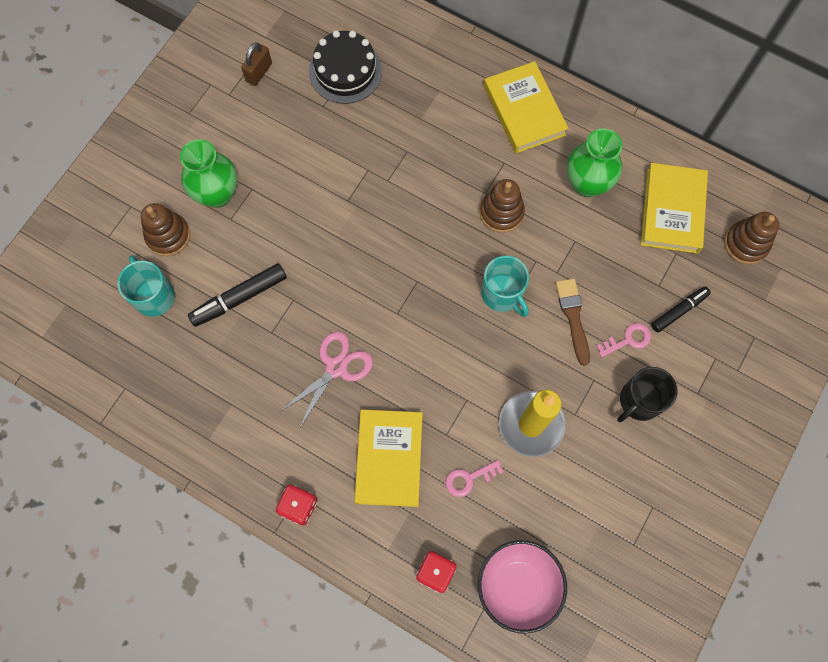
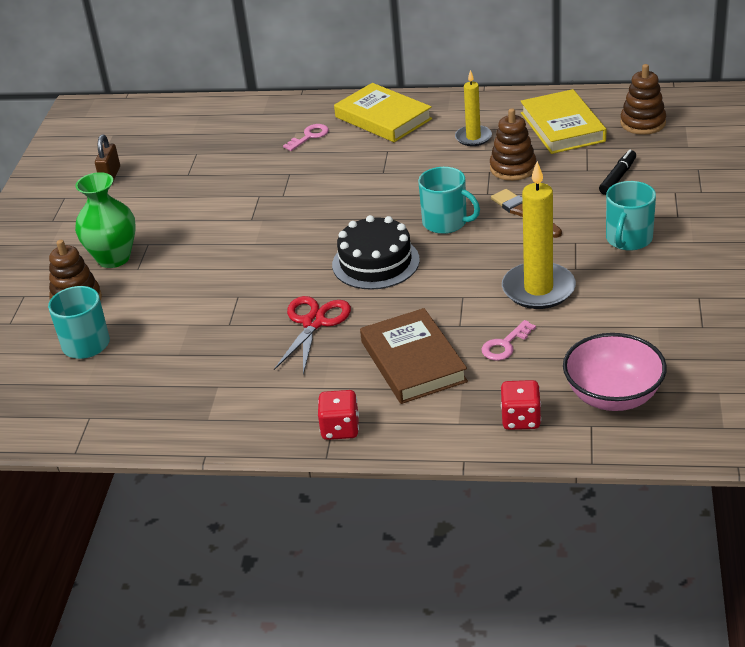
camera: 20 degrees left, 35 degrees down
black marker [188,263,287,327] -> none
pink scissors [279,331,373,429] -> red scissors [274,296,351,374]
black cake [309,30,382,104] -> black cake moved to [332,215,420,290]
yellow book [354,410,423,507] -> brown book [360,308,468,404]
brown stacking toy [480,179,525,233] -> brown stacking toy moved to [490,108,536,181]
green vase [567,128,622,197] -> yellow candle [455,70,492,146]
pink key [596,323,651,357] -> pink key moved to [283,124,329,151]
black mug [617,367,677,422] -> turquoise mug [606,181,656,251]

